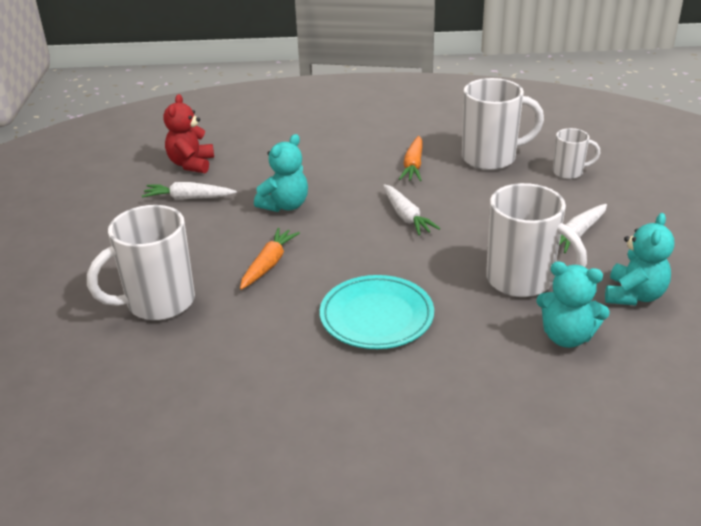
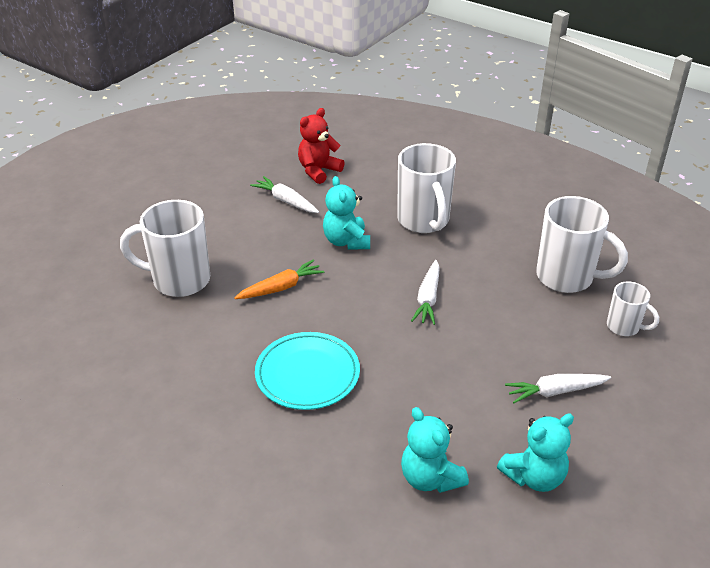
camera: 35 degrees right, 5 degrees up
turquoise teddy bear [254,134,308,212] -> turquoise teddy bear turned 90 degrees clockwise [323,176,370,250]
orange carrot [399,136,422,181] -> none
white mug [486,183,587,297] -> white mug moved to [397,143,456,233]

